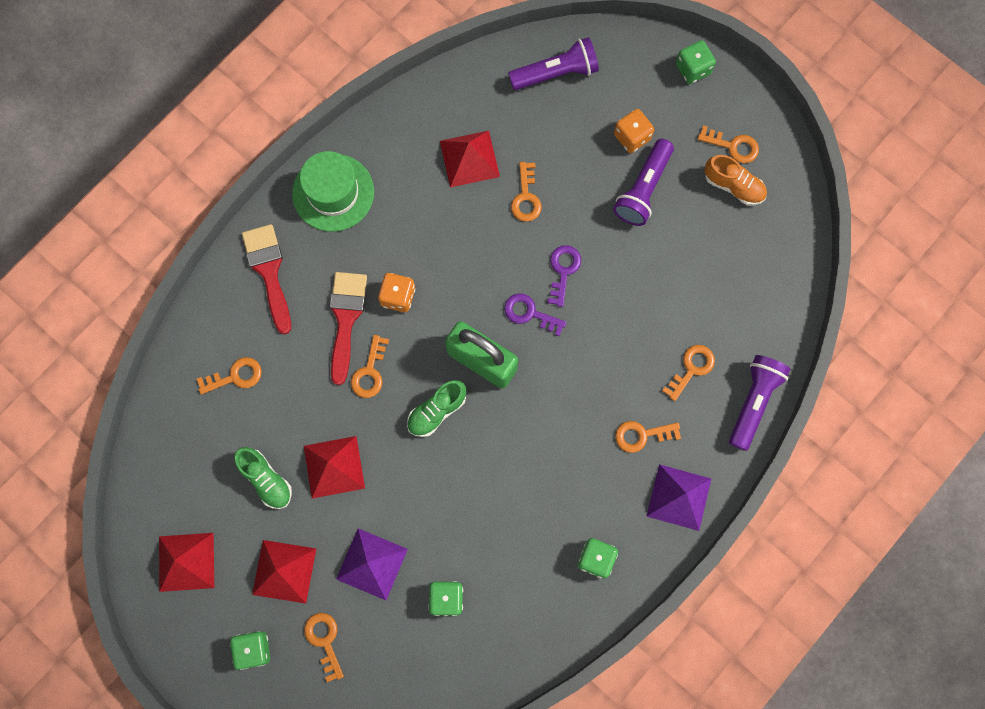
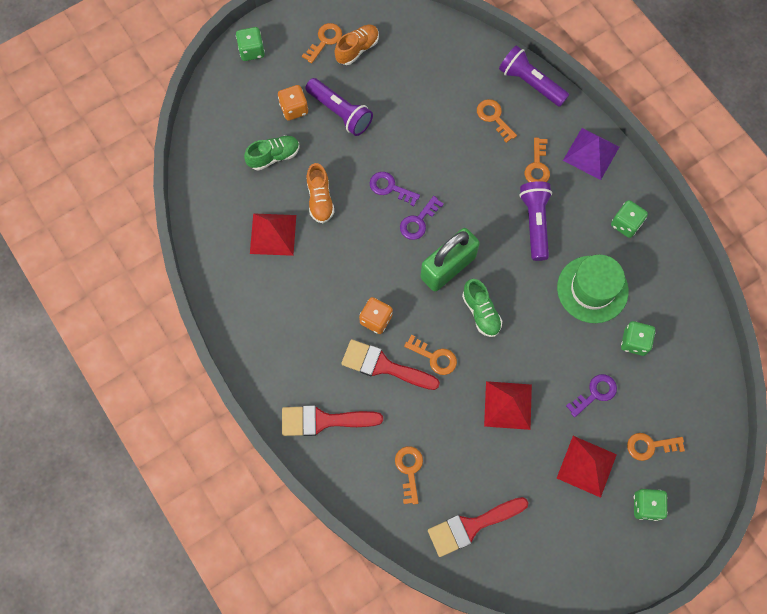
camera: 75 degrees left, 5 degrees down
red pyramid [159,533,214,592] -> none
green shoe [234,447,292,509] -> green shoe moved to [244,135,299,171]
green hat [292,151,374,232] -> green hat moved to [557,255,629,323]
purple pyramid [336,528,408,600] -> purple key [566,374,617,417]
purple flashlight [508,37,599,90] -> purple flashlight moved to [519,181,552,261]
orange key [511,162,542,222] -> orange shoe [307,163,334,223]
none -> red brush [428,497,528,557]

